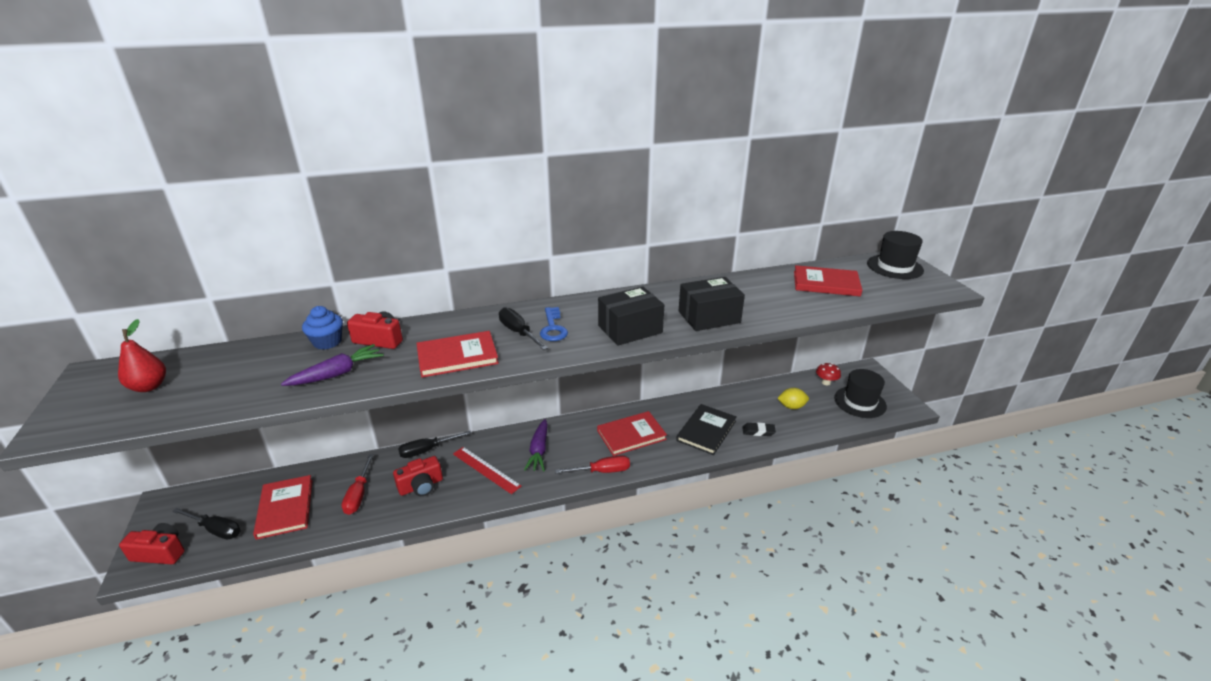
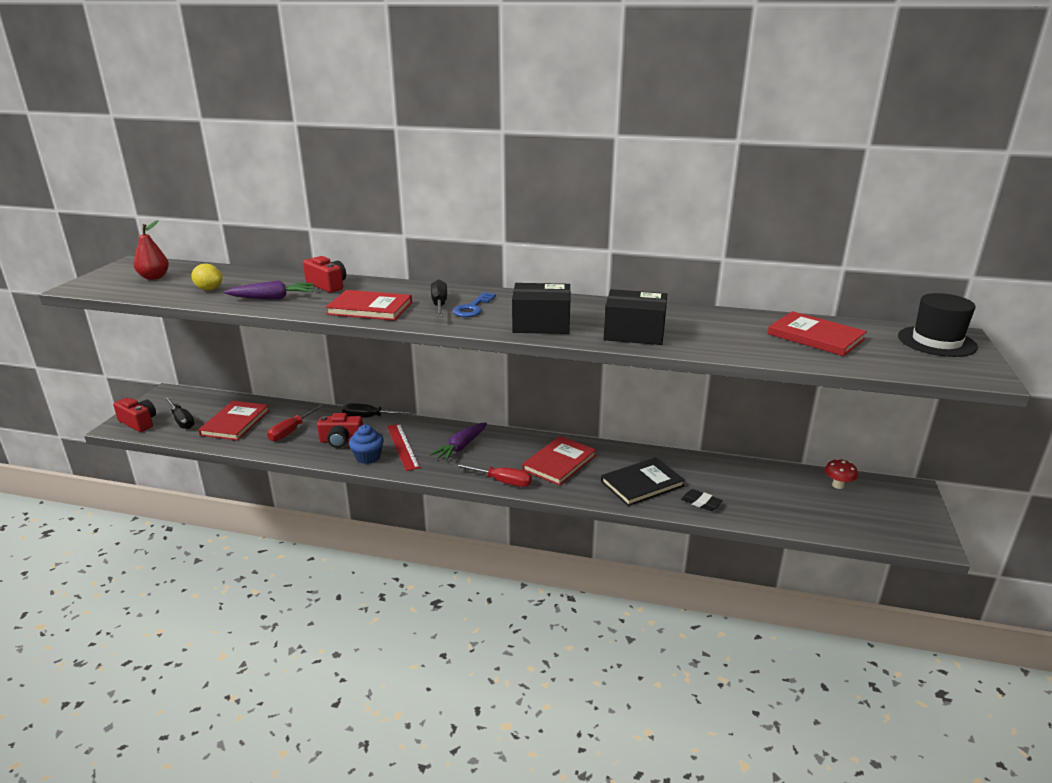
camera: 30 degrees right, 5 degrees down
blue cupcake [302,306,343,350] -> blue cupcake moved to [349,425,384,464]
red book [597,411,667,456] -> red book turned 60 degrees counterclockwise [522,436,596,486]
yellow lemon [777,388,809,409] -> yellow lemon moved to [191,264,222,290]
black hat [834,369,887,418] -> none

